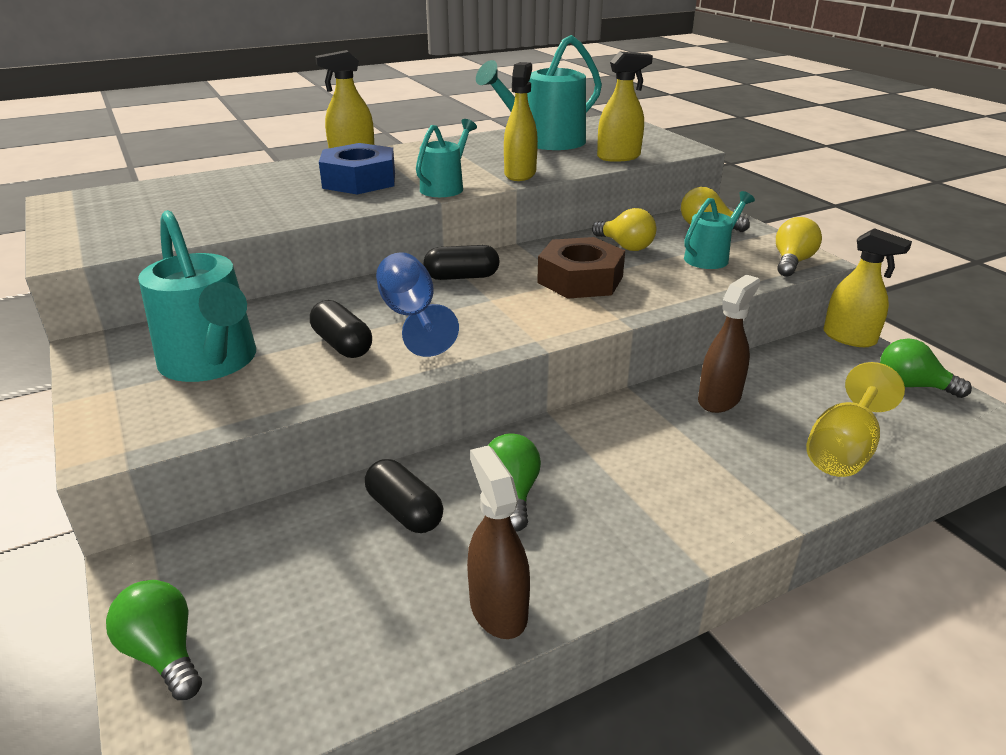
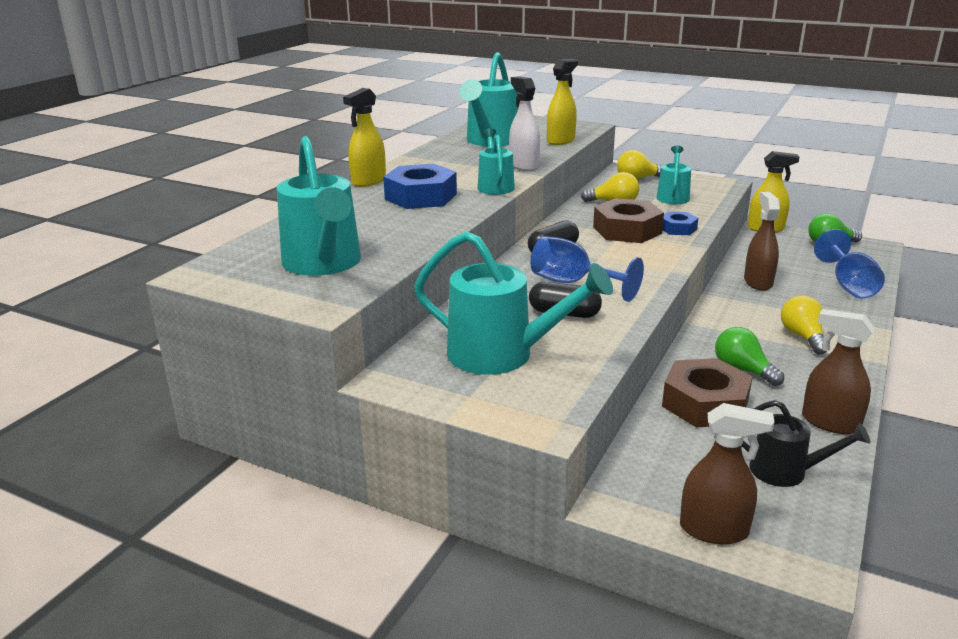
camera: 35 degrees left, 5 degrees down
green light bulb [106,580,202,700] -> brown spray bottle [680,403,775,544]
black capsule [365,459,443,533] -> brown nut [662,358,753,428]
yellow spray bottle [504,62,538,181] -> white spray bottle [509,76,540,171]
yellow light bulb [776,217,822,277] -> yellow light bulb moved to [781,295,827,354]
yellow goblet [806,362,905,477] -> blue goblet [814,229,885,298]
none -> turquoise watering can [277,136,361,276]
none -> blue nut [662,211,698,235]
none -> black watering can [741,400,870,487]

